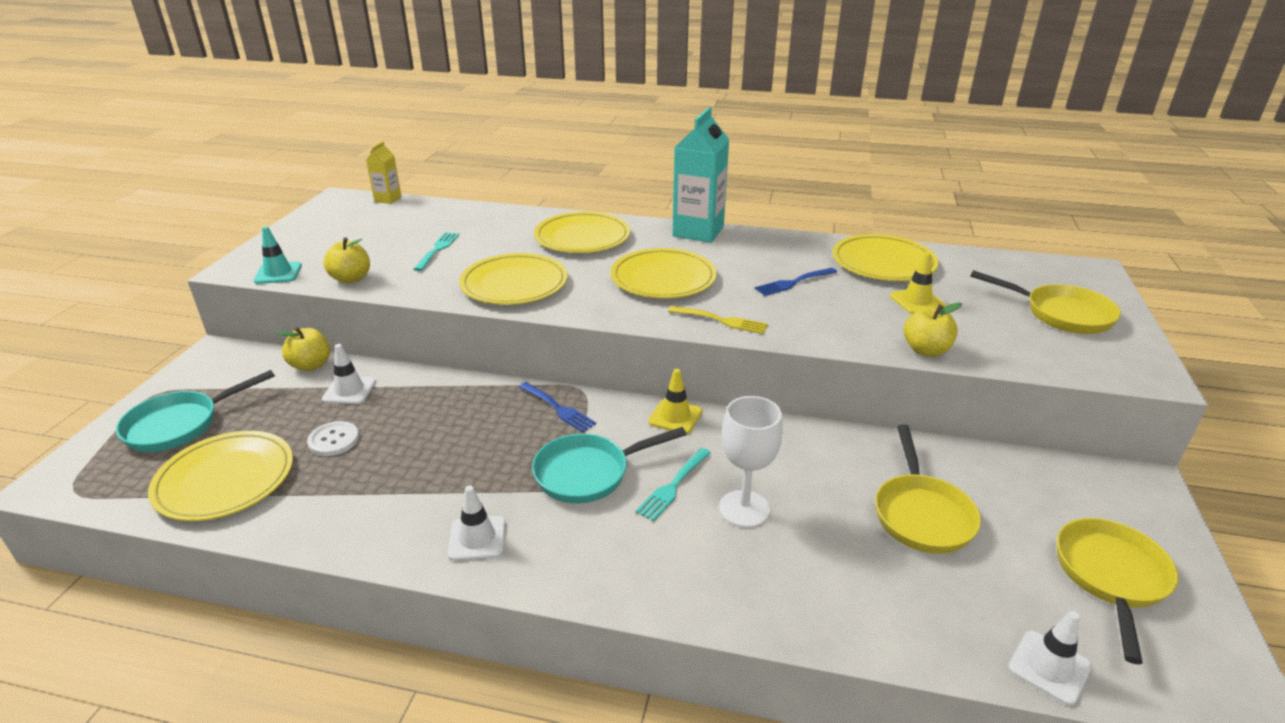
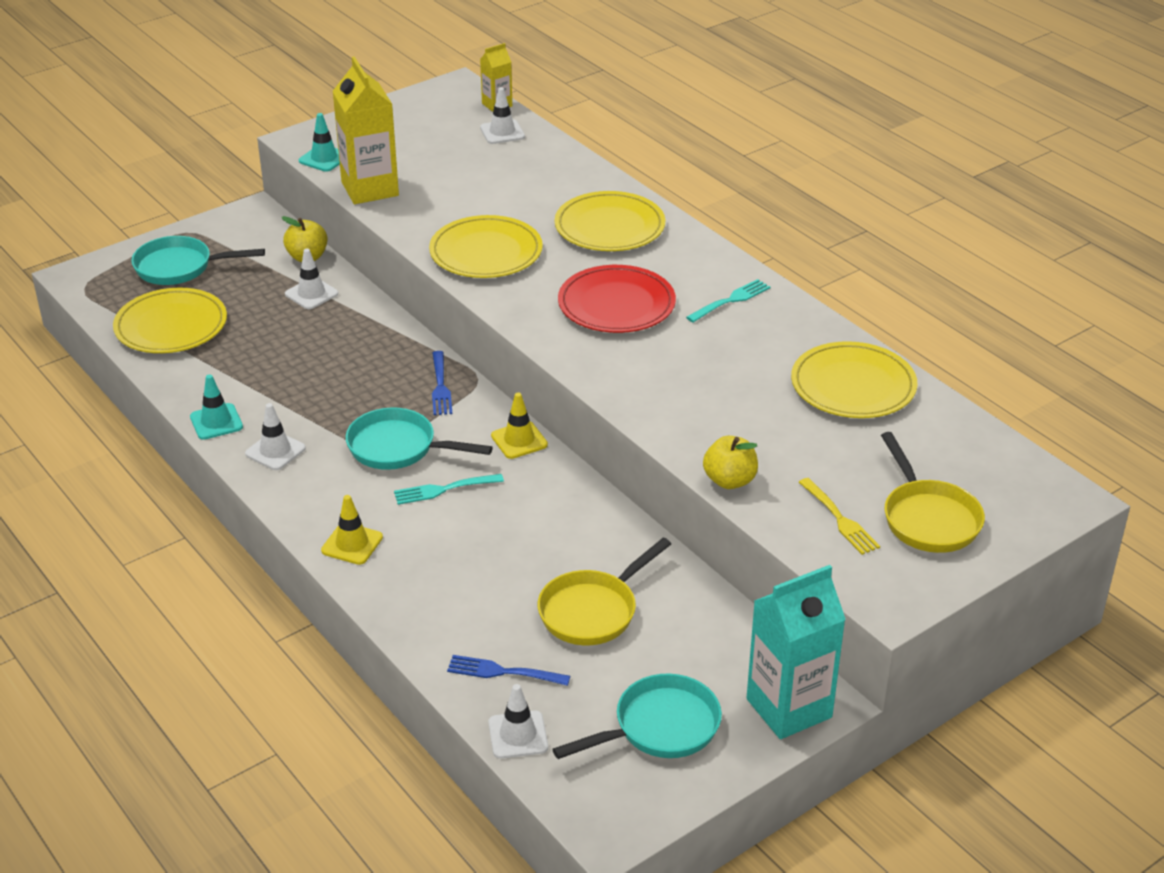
camera: 40 degrees right, 5 degrees up
white button [307,421,359,456] -> none
yellow apple [323,237,370,284] -> yellow carton [333,57,399,204]
turquoise fork [414,232,459,271] -> turquoise fork moved to [686,279,771,322]
yellow plate [611,248,717,299] -> red plate [558,265,676,333]
yellow fork [668,306,768,334] -> yellow fork moved to [799,478,880,555]
turquoise carton [672,107,729,243] -> turquoise carton moved to [746,565,846,739]
white goblet [719,396,783,528] -> none
blue fork [755,268,837,296] -> blue fork moved to [447,655,570,686]
yellow traffic cone [890,252,946,314] -> yellow traffic cone moved to [321,495,383,565]
yellow pan [1057,518,1179,664] -> turquoise pan [552,674,722,759]
none -> turquoise traffic cone [190,374,243,440]
none -> white traffic cone [480,87,525,144]

